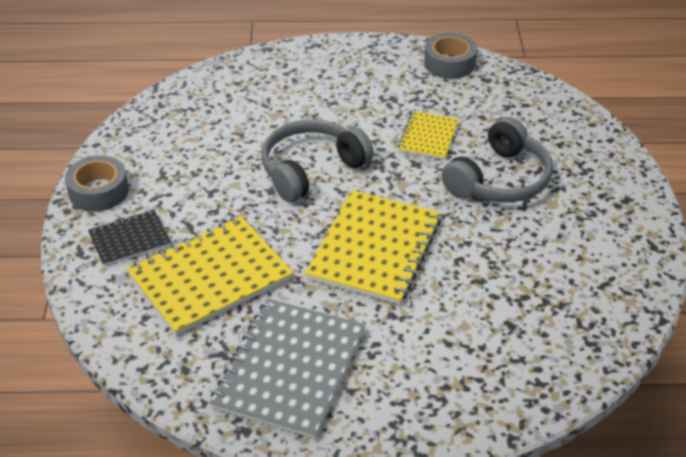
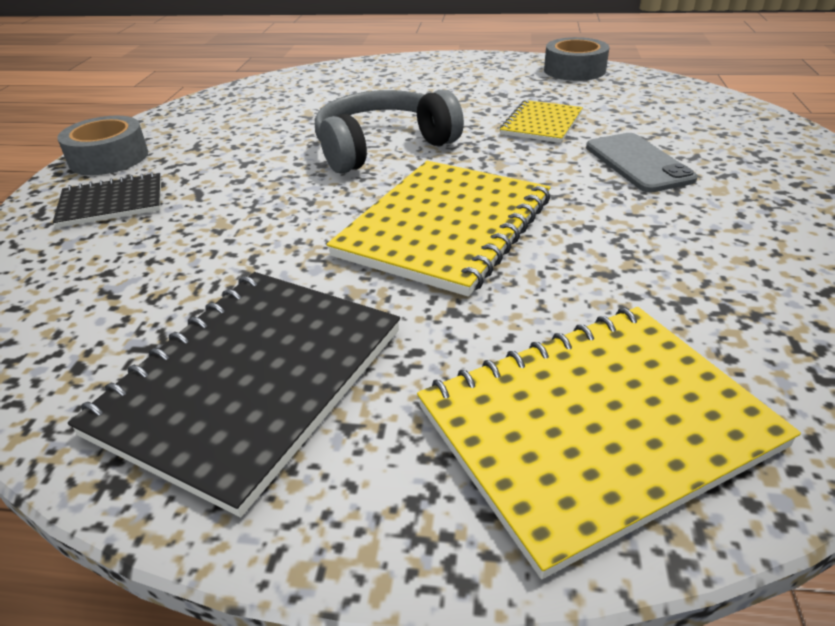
camera: 10 degrees right, 5 degrees down
yellow notebook [127,216,293,336] -> yellow notebook moved to [417,307,801,579]
grey notebook [209,298,365,439] -> black notebook [68,272,400,517]
grey headphones [442,117,553,202] -> grey phone [586,133,698,193]

